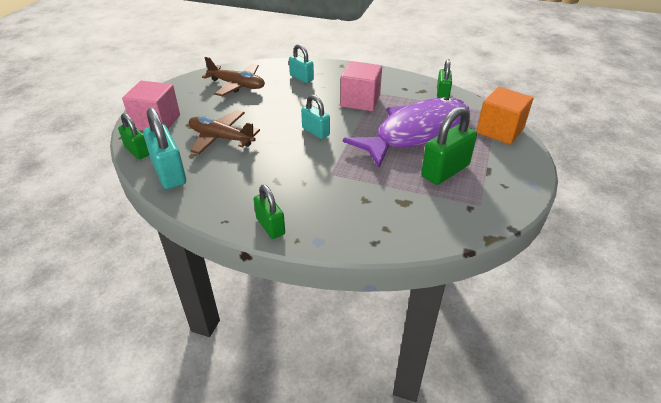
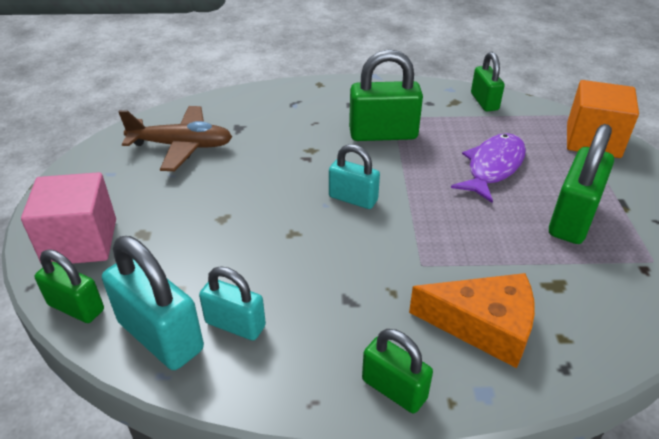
camera: 20 degrees left, 0 degrees up
brown plane [189,110,260,154] -> none
turquoise padlock [289,44,314,83] -> turquoise padlock moved to [199,266,266,340]
pink cube [340,61,382,111] -> green padlock [349,49,423,141]
purple fish [343,97,470,168] -> purple fish [451,133,526,203], size x0.54
none -> orange cheese [409,273,535,368]

